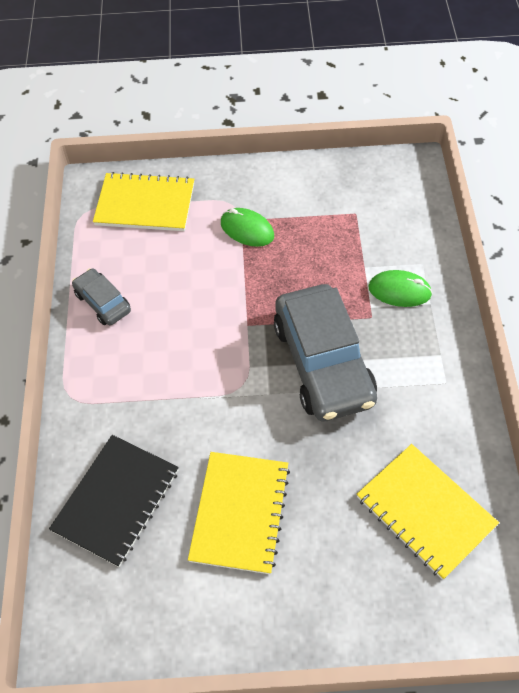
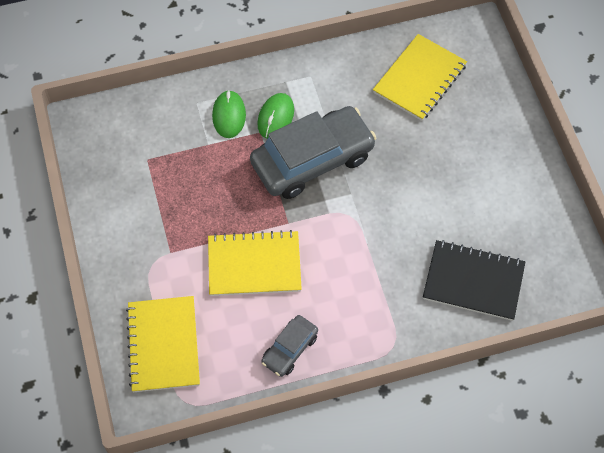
camera: 105 degrees left, 5 degrees up
yellow notebook [188,452,290,574] -> yellow notebook moved to [208,230,302,296]
green mouse [221,208,274,247] -> green mouse moved to [257,93,294,139]

